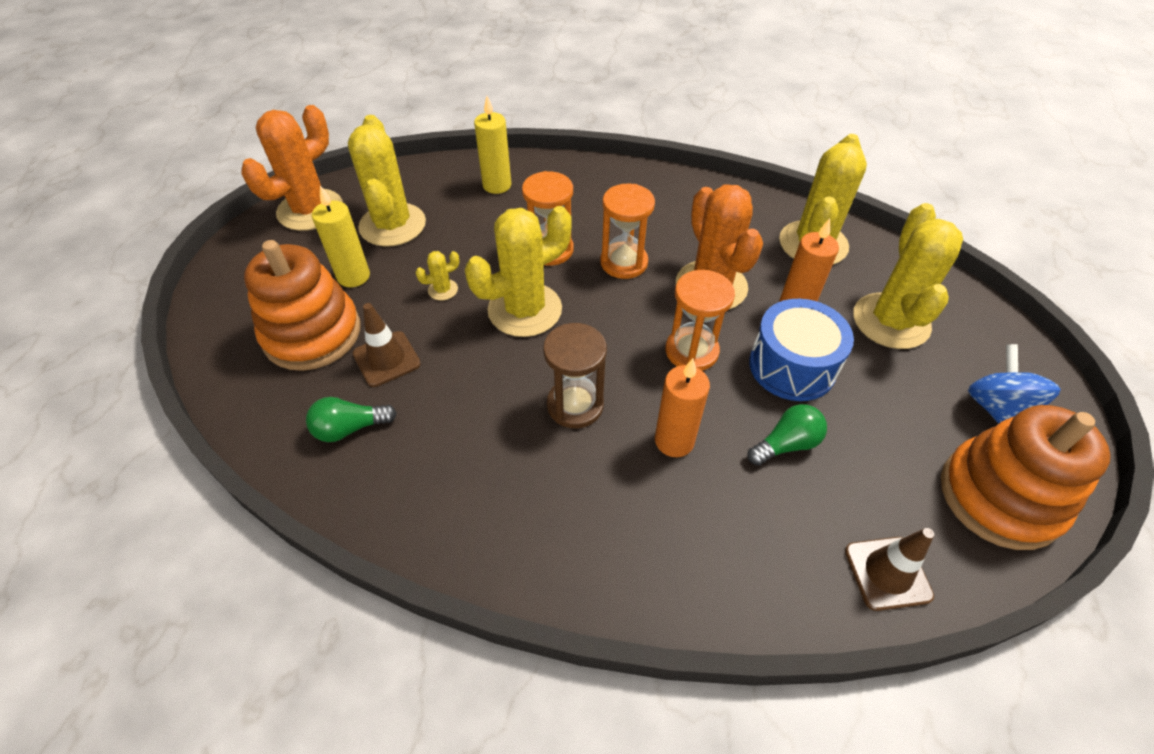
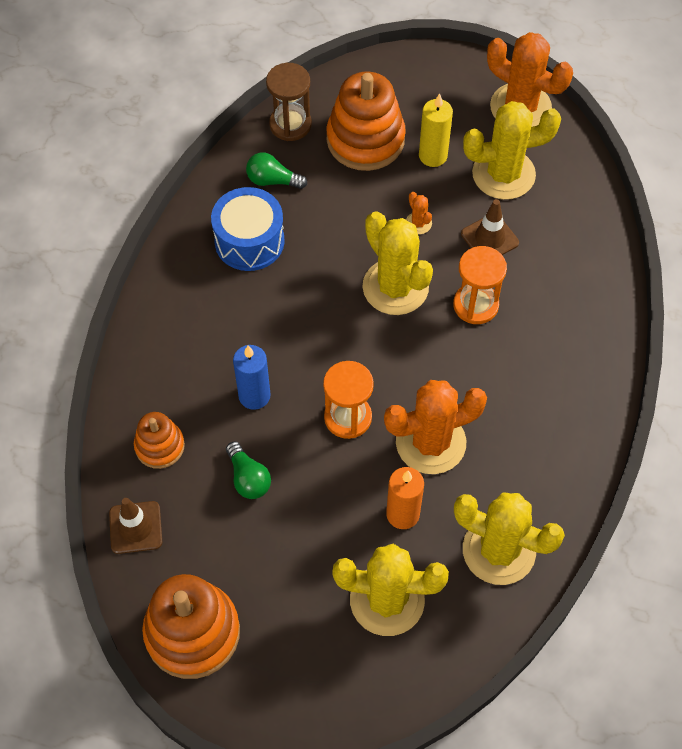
camera: 90 degrees right, 10 degrees up
green light bulb [306,397,397,442] -> green light bulb turned 60 degrees counterclockwise [246,152,307,189]
brown traffic cone [353,303,421,387] -> brown traffic cone moved to [461,199,519,255]
yellow cactus [415,251,460,301] -> orange cactus [406,192,432,234]
yellow candle [474,96,512,194] -> none
brown hourglass [543,323,607,428] -> brown hourglass moved to [266,63,312,141]
orange hourglass [600,184,655,279] -> none
orange candle [655,358,710,457] -> blue candle [233,345,271,410]
blue drum [749,299,854,401] -> blue drum moved to [211,187,285,271]
blue spinning top [968,344,1061,424] -> none
none -> orange stacking toy [134,412,185,469]

